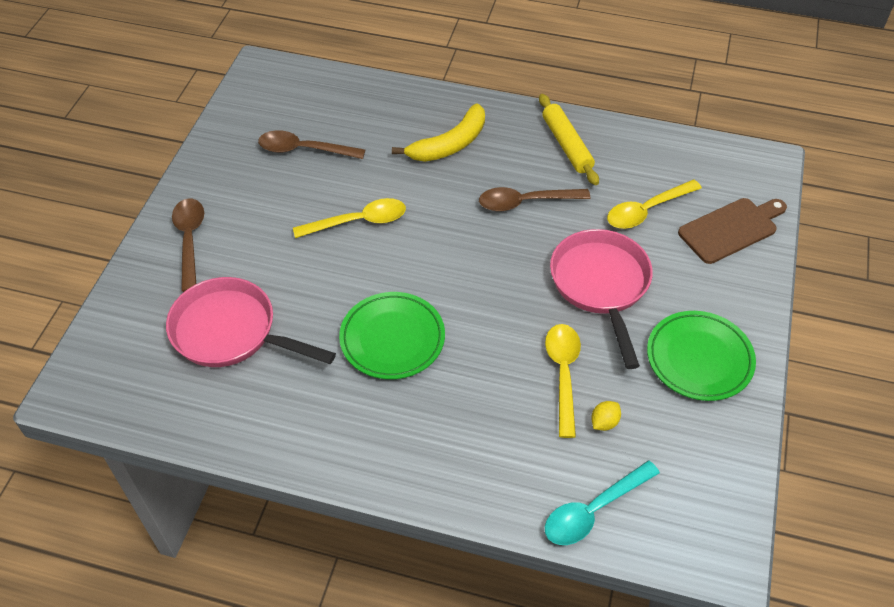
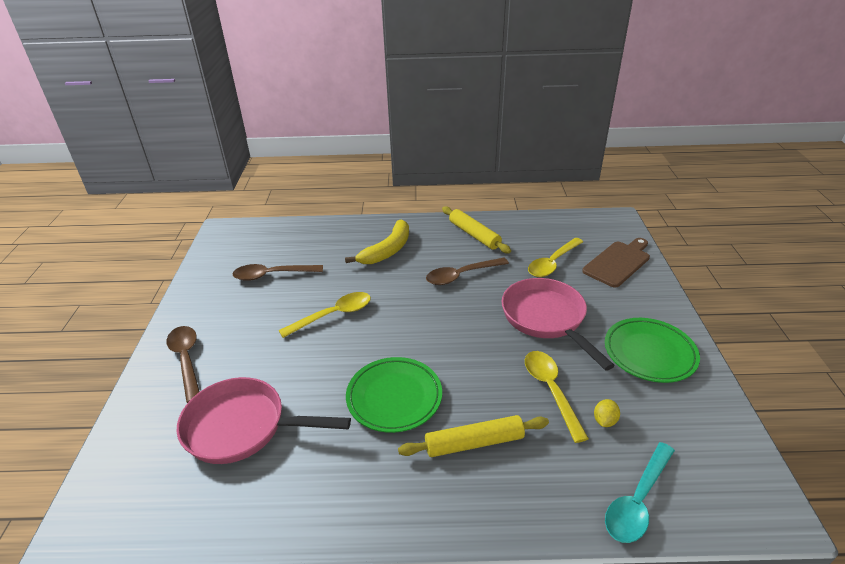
camera: 15 degrees left, 15 degrees down
none -> yellow rolling pin [398,415,549,457]

